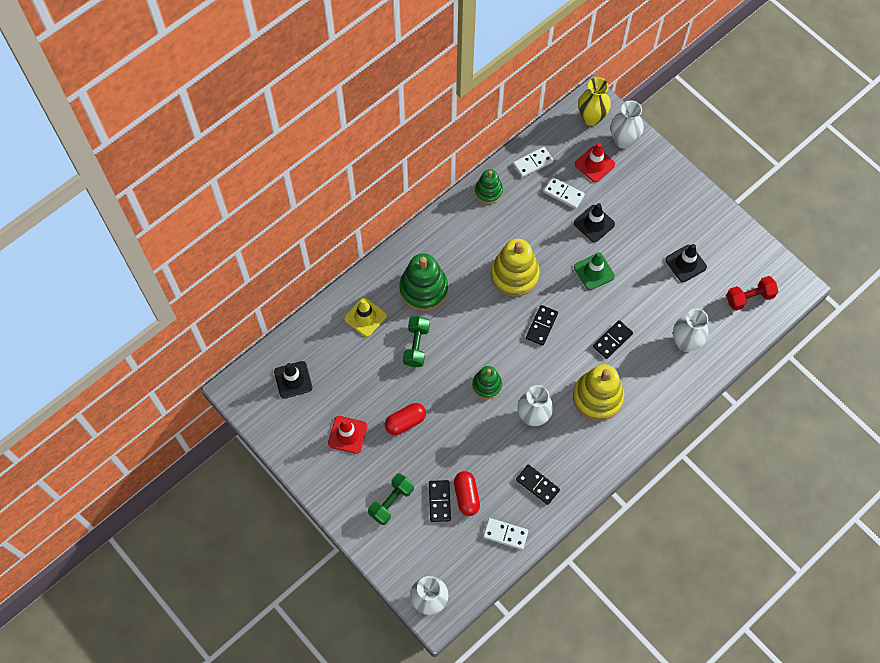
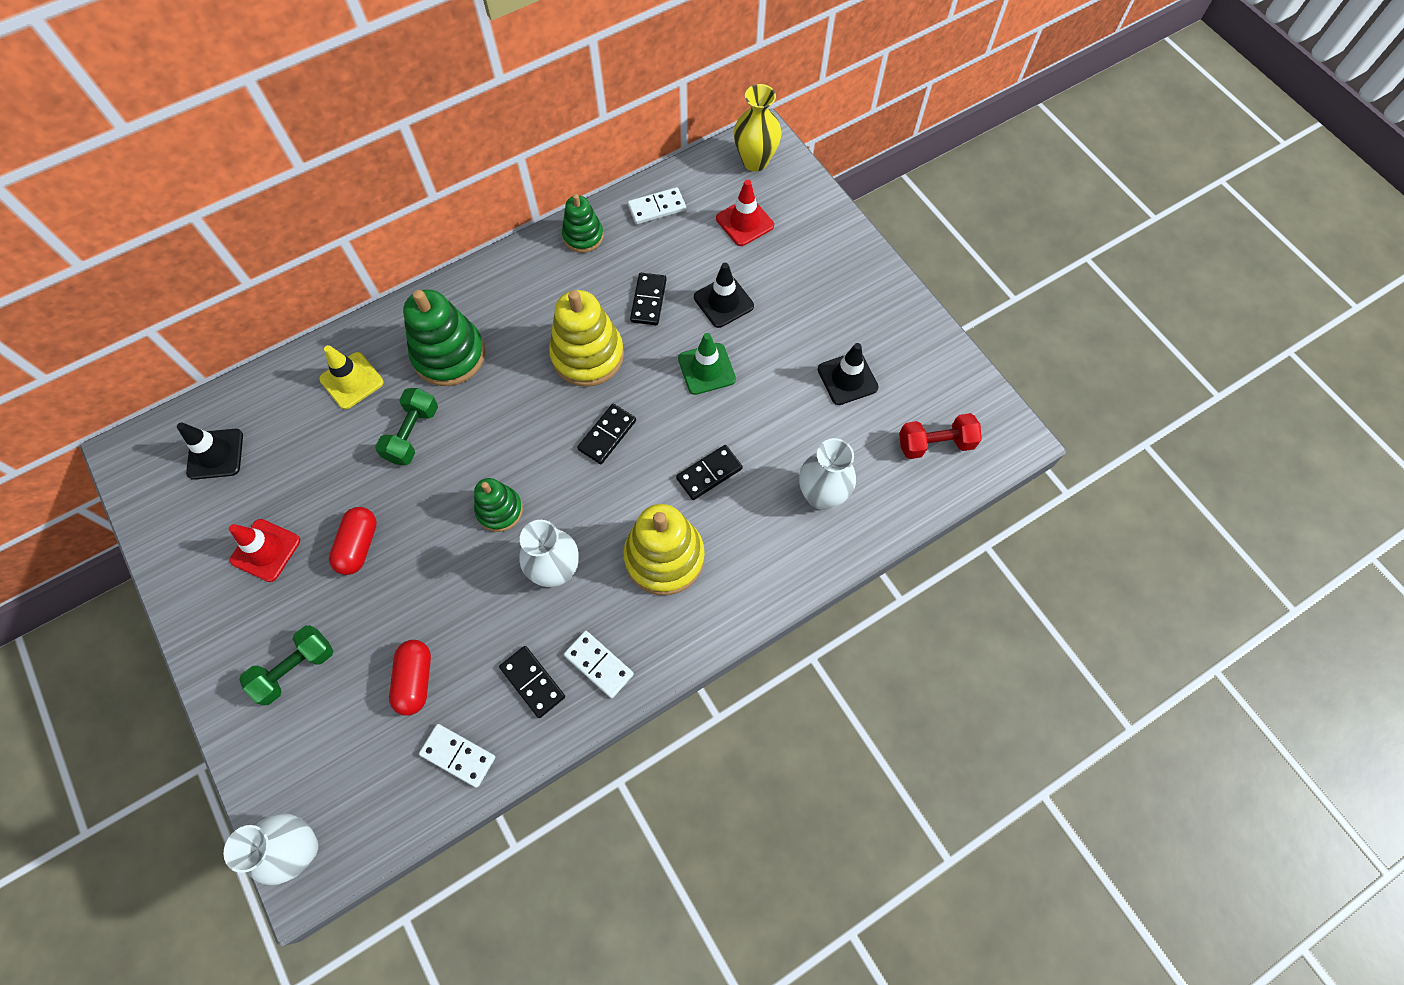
camera: 10 degrees right, 0 degrees up
red capsule [385,403,426,435] -> red capsule turned 60 degrees counterclockwise [329,507,377,575]
black domino [429,480,451,522] -> black domino moved to [630,273,667,325]
white domino [544,177,585,209] -> white domino moved to [564,631,634,699]
white vase [611,101,644,149] -> none

